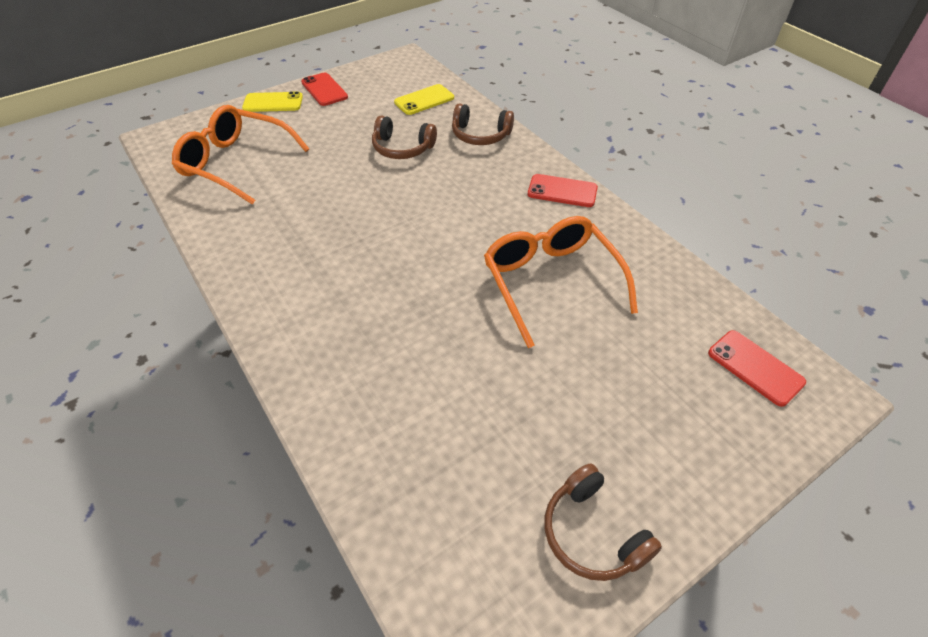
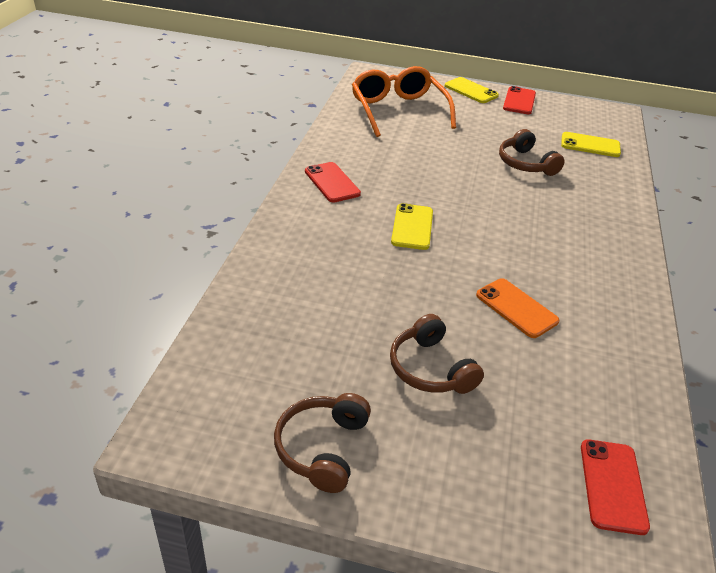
camera: 45 degrees right, 10 degrees down
brown headphones [452,103,514,145] -> brown headphones moved to [390,314,484,394]
orange glasses [484,216,638,348] -> orange phone [476,278,559,338]
red phone [528,174,598,207] -> red phone moved to [305,162,361,203]
none -> yellow phone [391,203,433,250]

